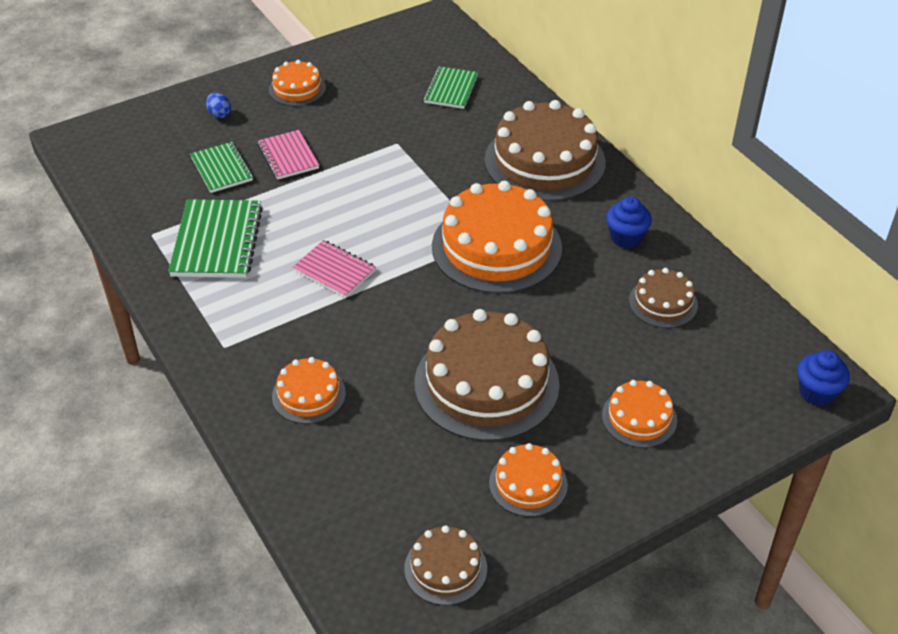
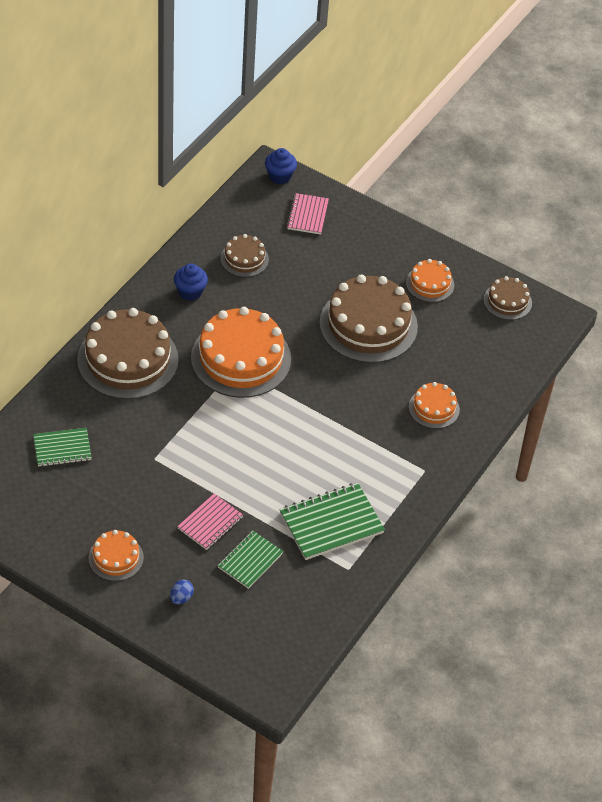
camera: 120 degrees left, 5 degrees up
pink notebook [293,240,376,298] -> pink notebook moved to [286,193,329,235]
orange cake [602,380,677,448] -> none

